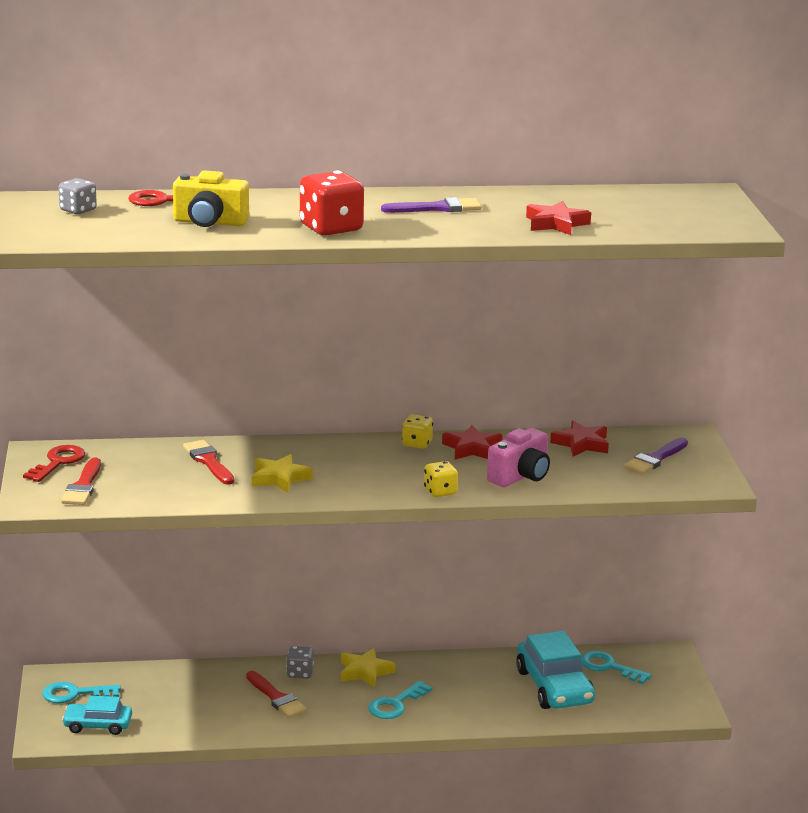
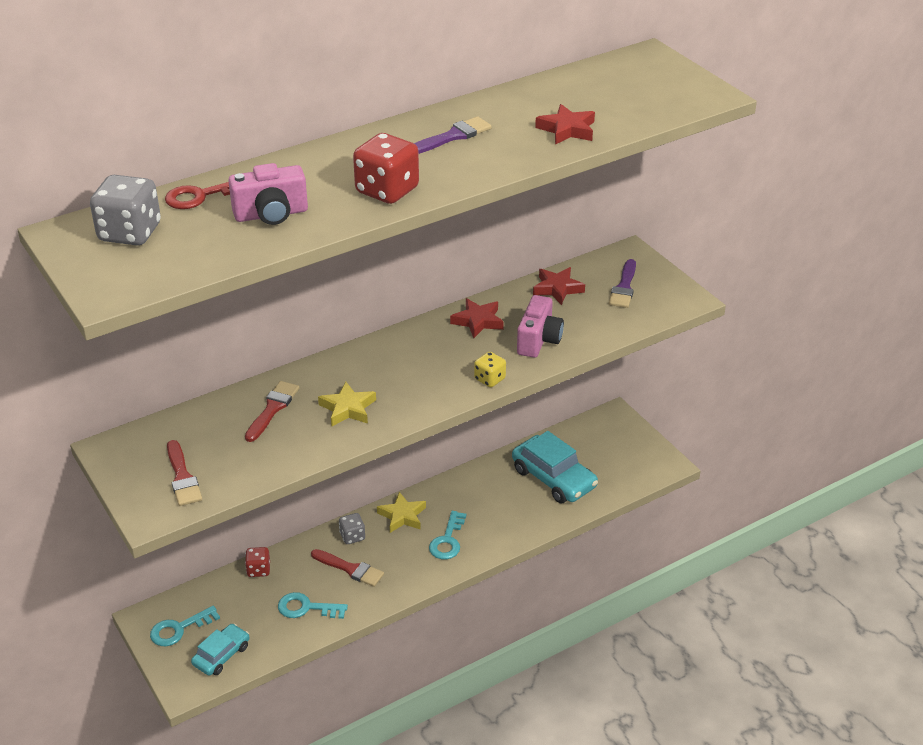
camera: 25 degrees left, 15 degrees up
red key [23,445,85,482] -> none
grey dice [58,178,97,215] -> grey dice [90,175,161,246], size x1.77
turquoise car [62,696,132,735] -> turquoise car turned 150 degrees clockwise [191,624,249,676]
yellow camera [173,171,249,227] -> pink camera [228,163,308,225]
red brush [183,440,234,485] -> red brush turned 75 degrees clockwise [245,381,299,442]
yellow dice [402,414,433,448] -> none
turquoise key [581,651,652,684] -> turquoise key moved to [278,592,348,619]
none -> red dice [245,547,270,577]

